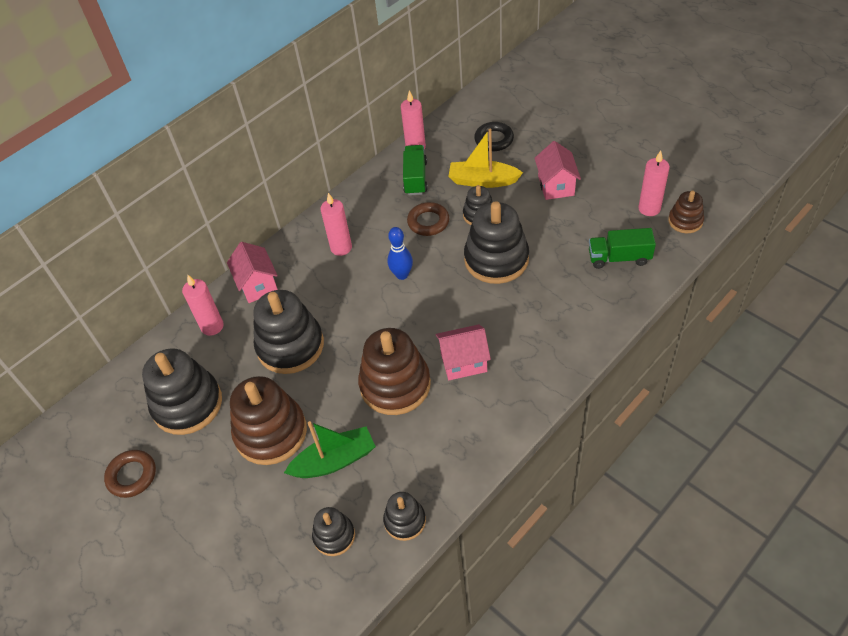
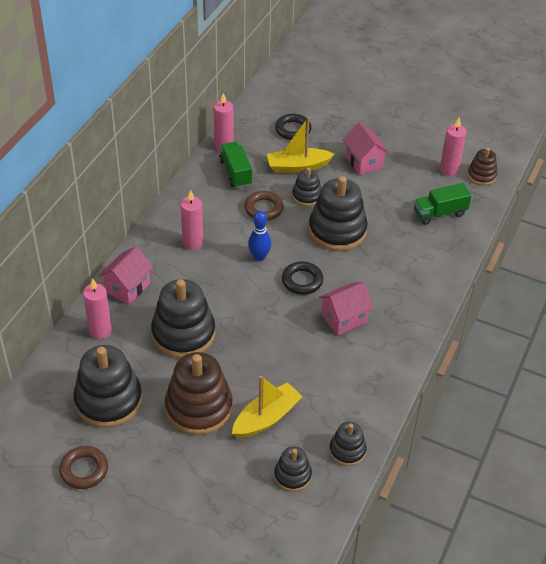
camera: 25 degrees left, 5 degrees down
pink house [227,242,278,303] -> pink house turned 75 degrees clockwise [99,246,153,305]
green boat [284,421,376,478] -> yellow boat [232,376,303,438]
brown stacking toy [358,328,431,415] -> none
none -> black ring [282,261,323,295]

